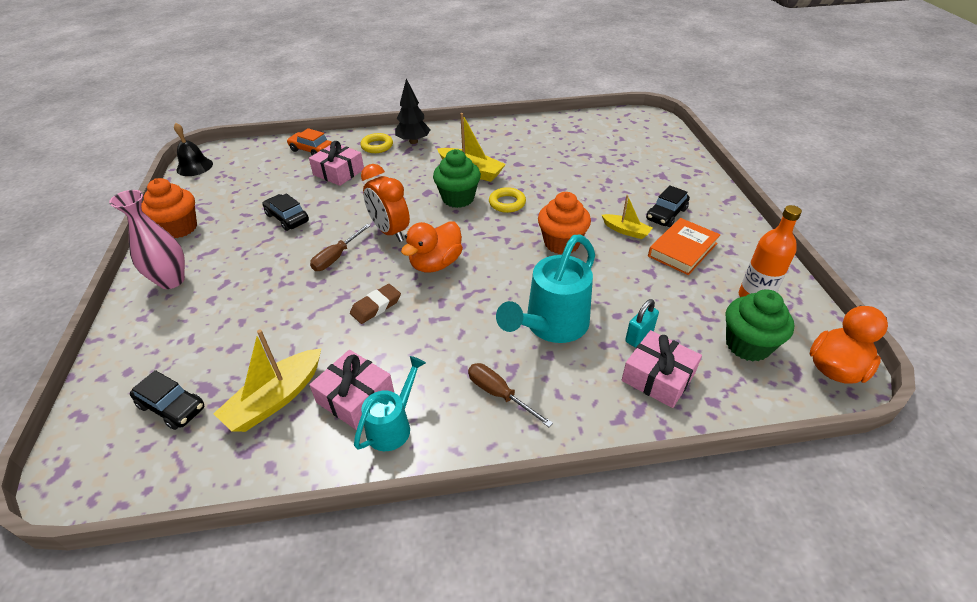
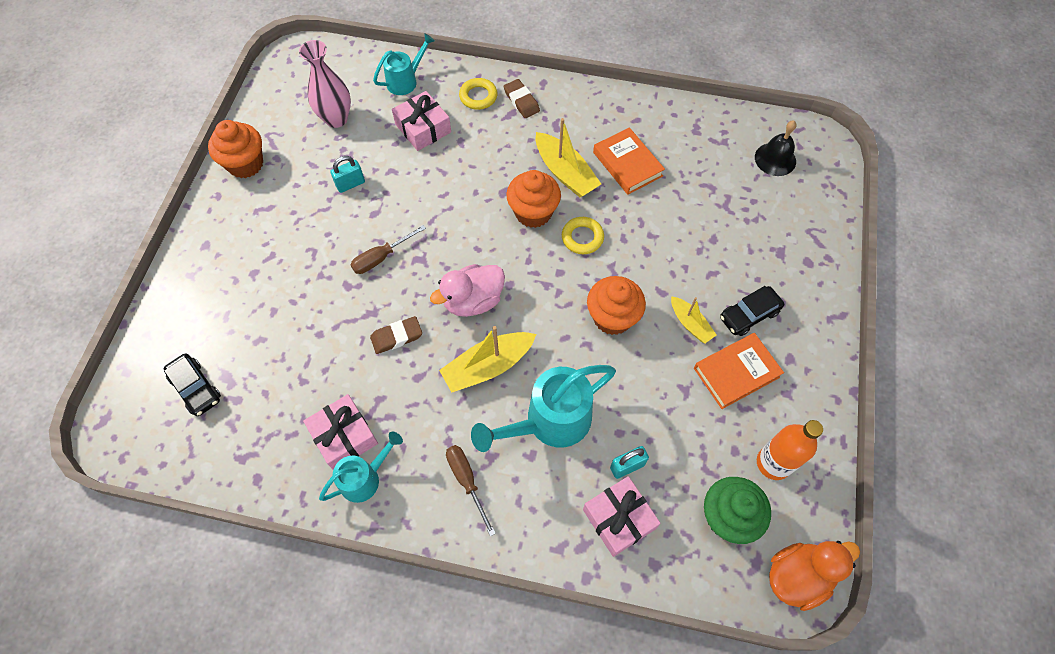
camera: 20 degrees right, 20 degrees up
pink vase [109,190,185,289] -> pink vase moved to [299,40,351,128]
black bell [174,123,213,176] -> black bell moved to [755,120,797,176]
yellow boat [213,329,321,432] -> yellow boat moved to [439,326,536,392]
black car [263,193,309,231] -> turquoise padlock [330,156,365,193]
orange car [287,128,332,156] -> turquoise watering can [373,33,435,95]
orange clock [361,164,410,242] -> none
black tree [395,79,431,144] -> brown eraser [504,79,540,118]
orange duck [401,222,463,273] -> pink duck [430,264,505,317]
green cupcake [433,149,481,208] -> orange cupcake [506,170,561,228]
none -> orange book [593,127,665,195]

